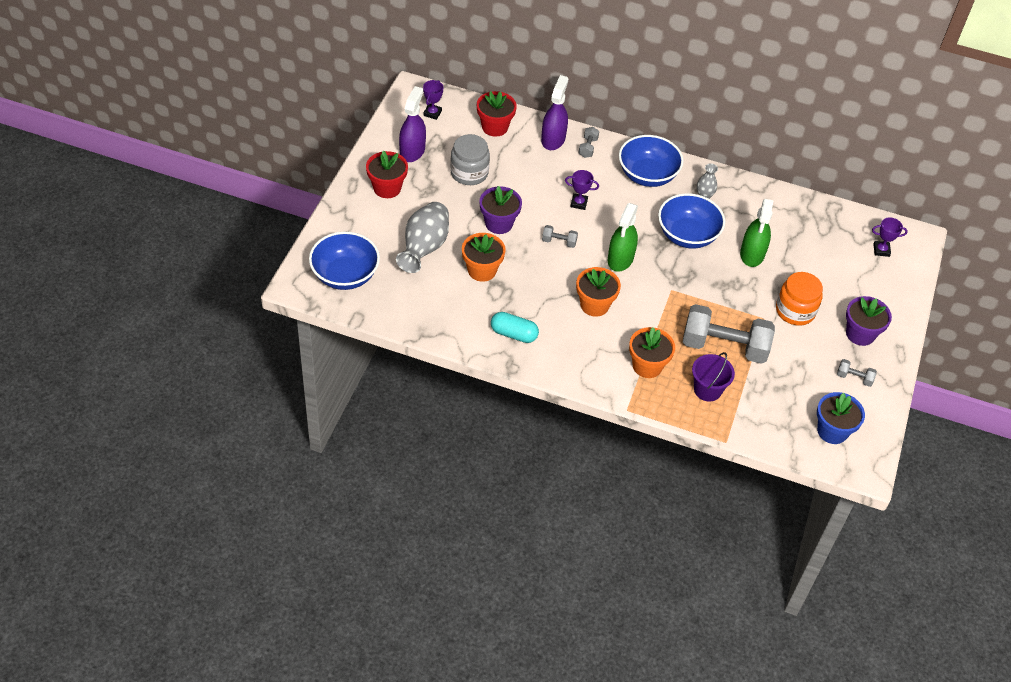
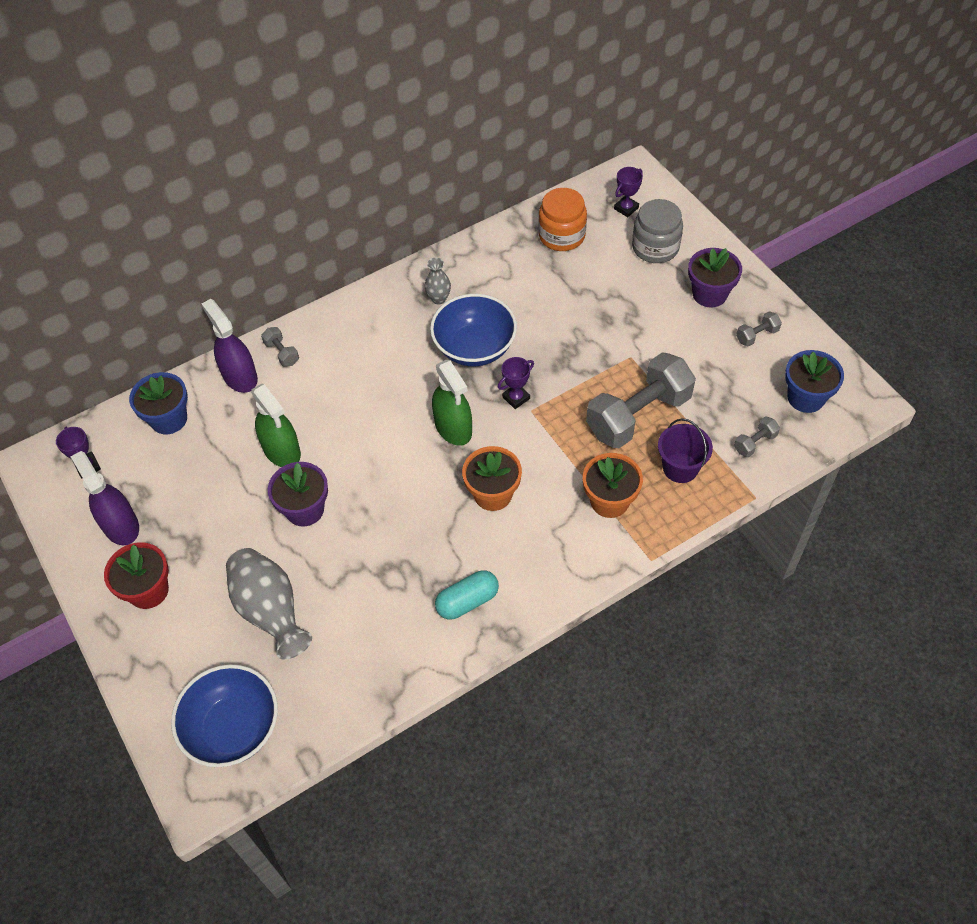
camera: 45 degrees left, 5 degrees up
grey jar [450,134,490,185] -> grey jar moved to [632,199,683,263]
orange flower pot [462,233,506,282] -> none
red flower pot [477,91,517,137] -> blue flower pot [129,372,188,434]
grey dumbbell [542,225,578,248] -> grey dumbbell moved to [734,416,780,457]
purple trophy [565,170,599,210] -> purple trophy moved to [498,357,534,409]
blue bowl [619,135,684,187] -> none
green spray bottle [740,199,773,267] -> green spray bottle moved to [251,384,301,467]
orange jar [776,272,823,326] -> orange jar moved to [538,188,587,251]

